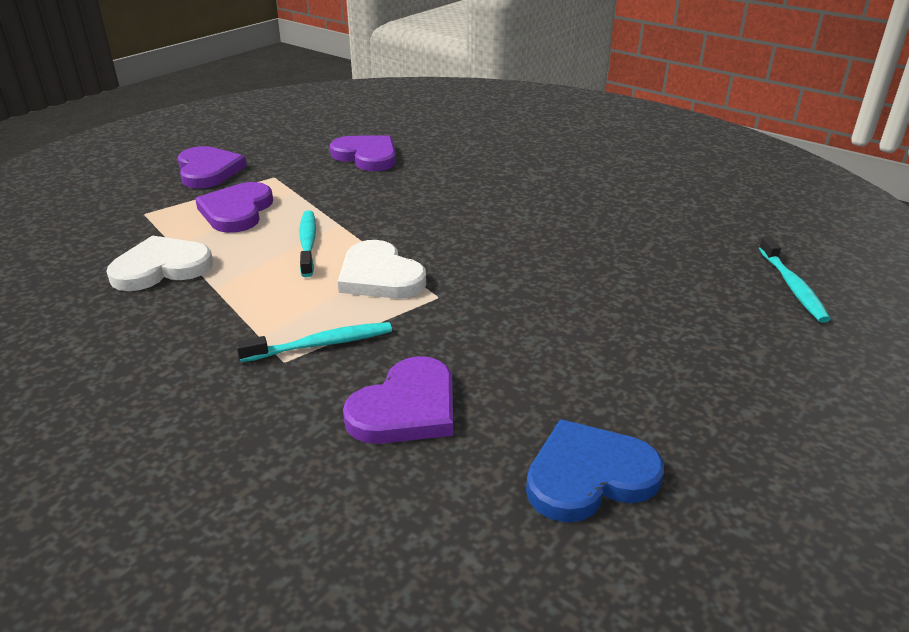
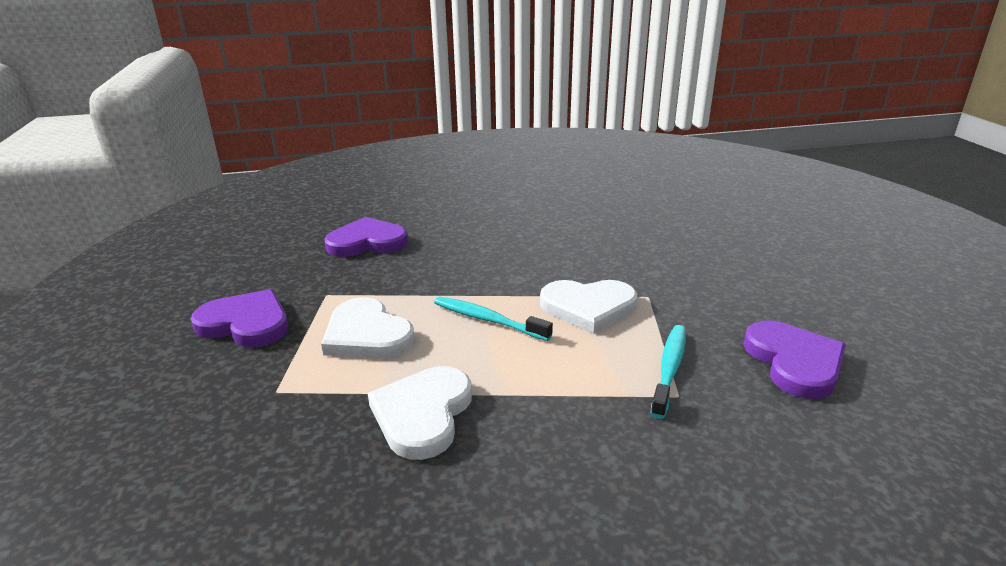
camera: 50 degrees left, 5 degrees down
purple heart [195,182,273,233] -> white heart [321,297,415,359]
blue heart [526,419,664,523] -> none
turquoise toothbrush [759,236,831,323] -> none

